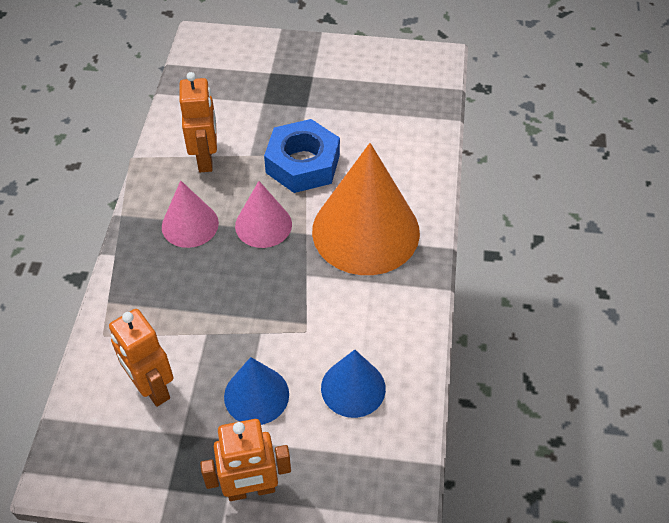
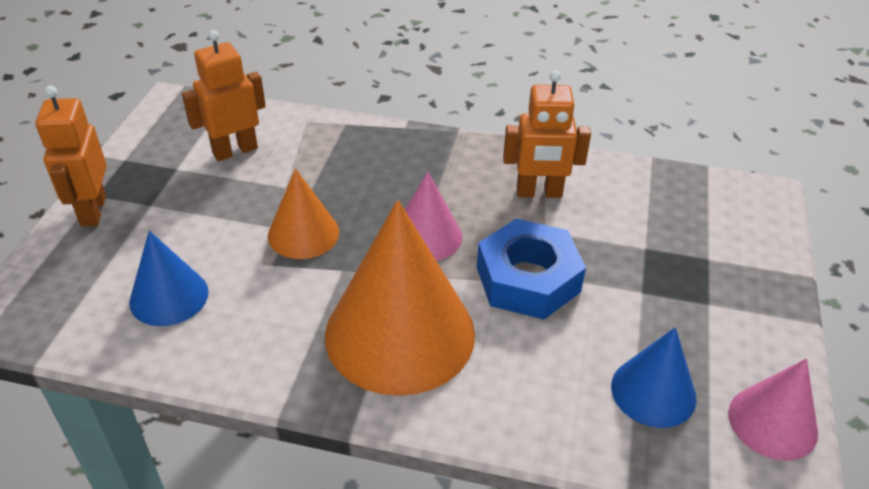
camera: 95 degrees right, 10 degrees down
pink cone [162,180,219,248] -> pink cone moved to [728,359,818,461]
blue cone [224,357,289,425] -> blue cone moved to [611,327,697,428]
none -> orange cone [268,168,339,259]

